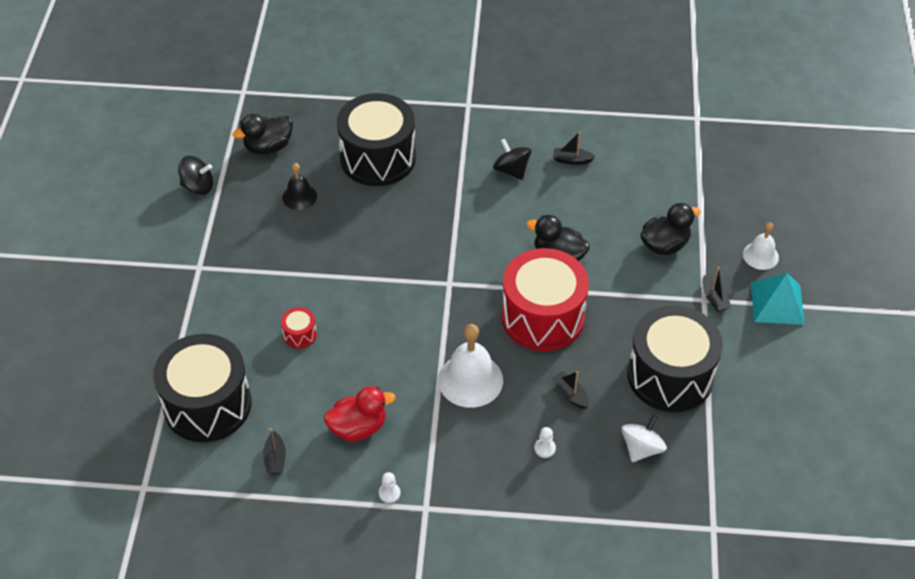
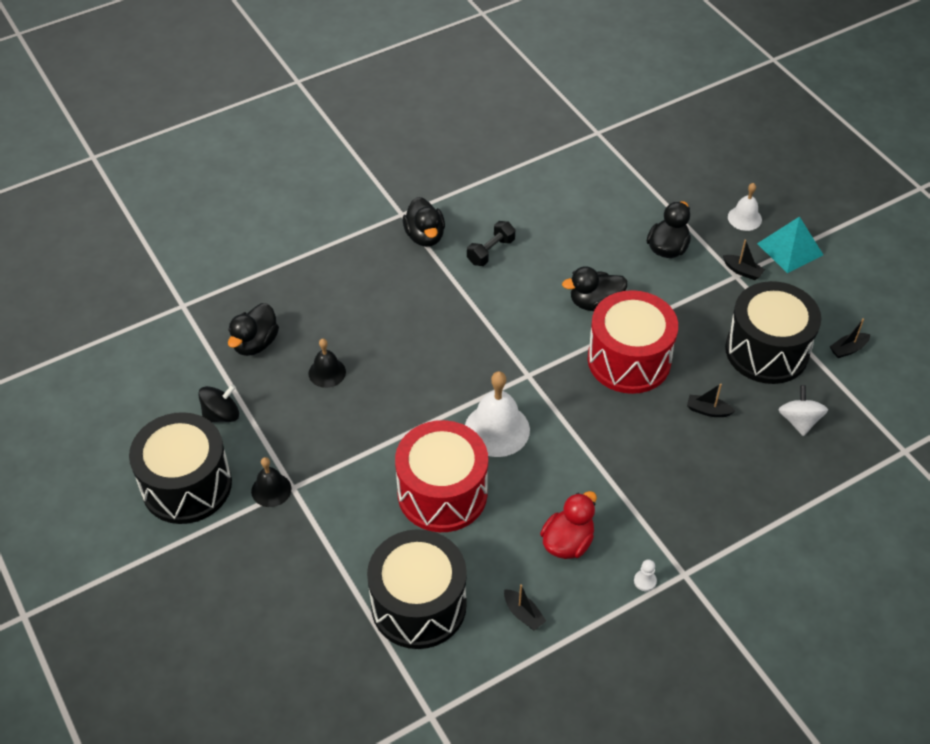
camera: 35 degrees left, 0 degrees up
red drum [281,307,317,349] -> red drum [395,420,488,532], size x2.49
black drum [337,93,416,186] -> black drum moved to [129,412,232,524]
white bell [438,324,503,408] -> white bell moved to [465,371,530,457]
black spinning top [493,139,531,180] -> black dumbbell [467,221,515,266]
white pawn [534,427,556,458] -> none
black boat [553,132,596,165] -> black boat moved to [830,318,870,358]
none -> black bell [251,457,292,507]
none -> black duck [403,197,445,247]

